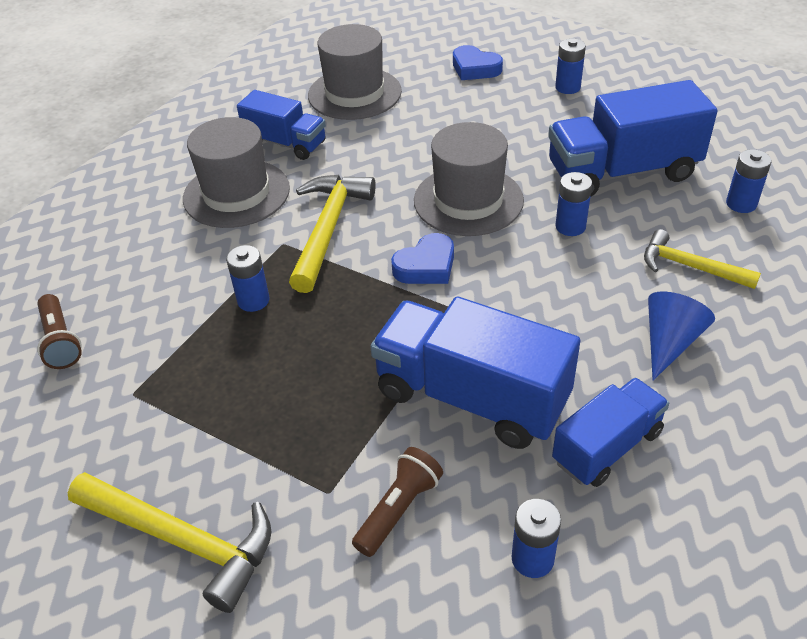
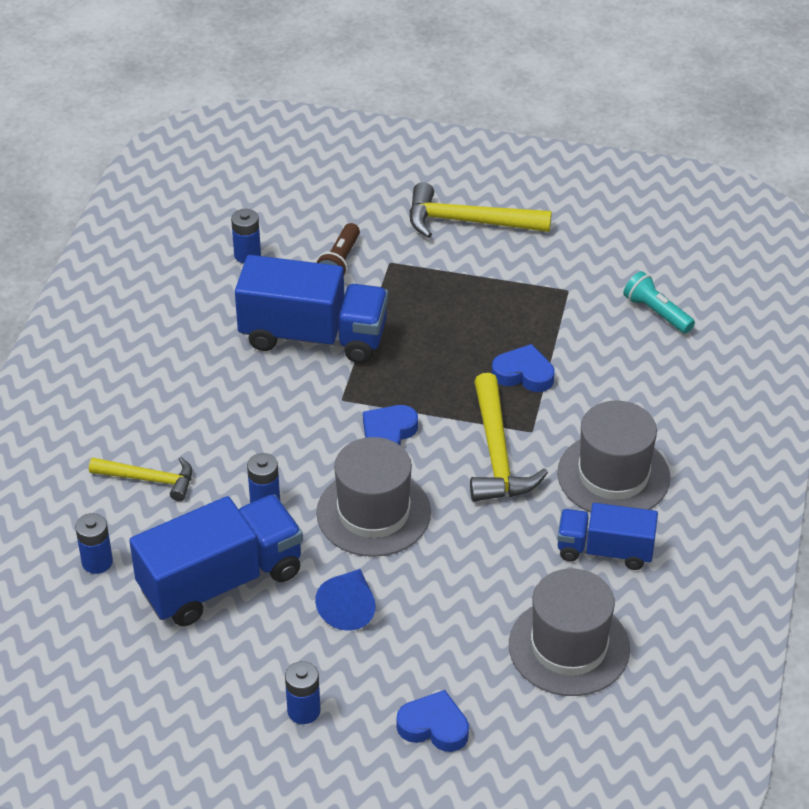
camera: 160 degrees right, 0 degrees up
brown flashlight [37,294,82,369] -> turquoise flashlight [623,271,695,334]
blue battery [226,245,269,312] -> blue heart [492,344,555,392]
blue truck [552,378,669,487] -> none
blue cone [648,291,715,381] -> blue cone moved to [315,569,376,631]

